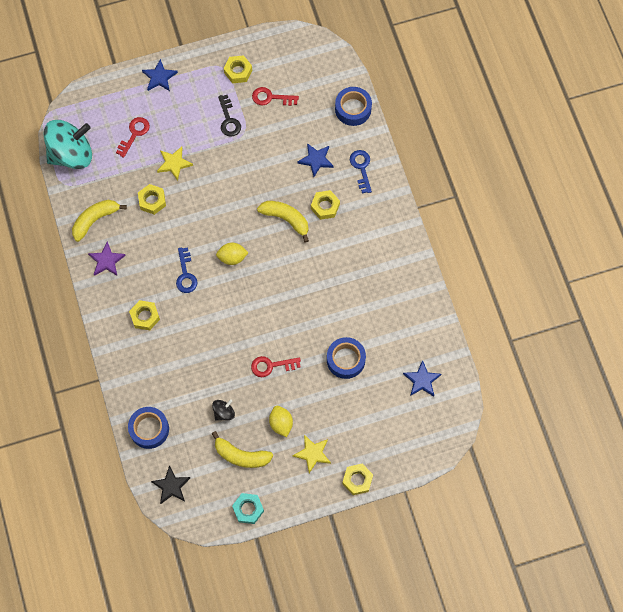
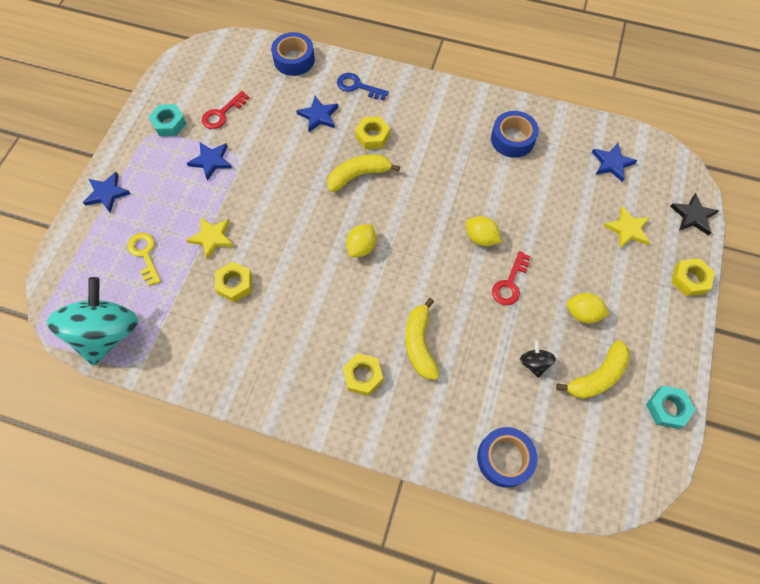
camera: 55 degrees left, 5 degrees down
yellow banana [72,200,127,242] -> yellow banana moved to [405,298,440,380]
purple star [88,241,126,276] -> none
red key [116,117,150,158] -> yellow key [128,233,161,286]
black star [151,465,190,504] -> black star moved to [670,193,719,235]
blue key [176,247,198,293] -> none
black key [218,95,241,137] -> blue star [187,143,232,181]
yellow nut [224,55,252,83] -> turquoise nut [149,104,187,136]
yellow star [293,435,331,473] -> yellow star moved to [604,206,650,248]
blue tape [327,337,366,379] -> blue tape moved to [491,111,539,158]
none -> yellow lemon [466,216,502,246]

